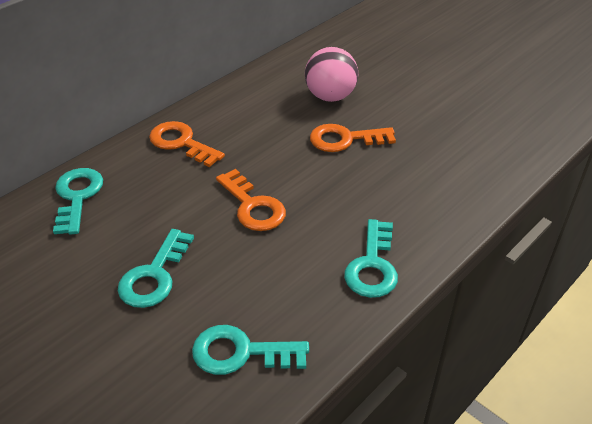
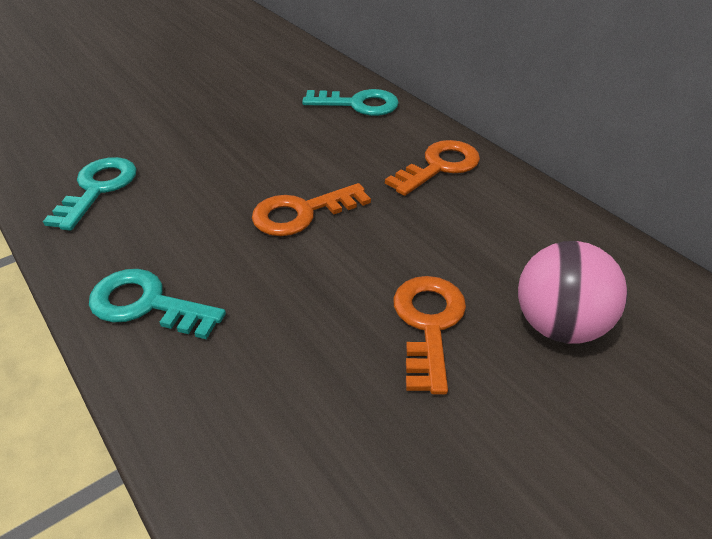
camera: 100 degrees right, 0 degrees up
turquoise key [118,229,194,308] -> none

